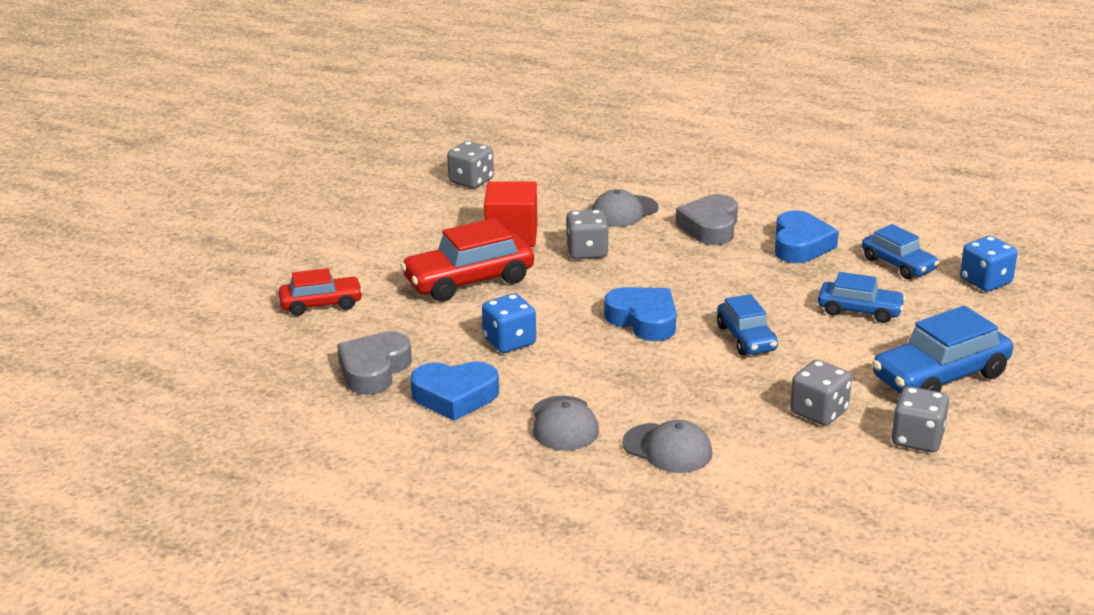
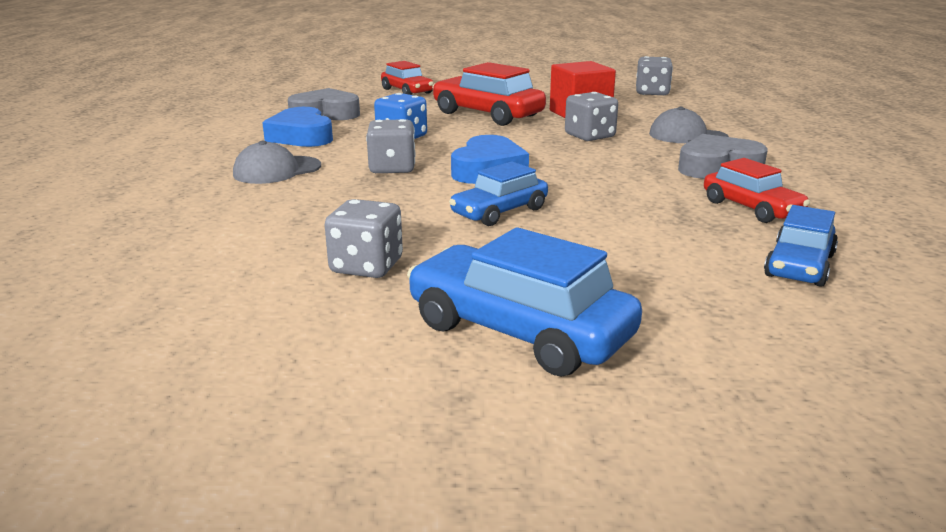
camera: 65 degrees right, 5 degrees down
grey cap [622,420,712,473] -> none
blue heart [775,210,839,263] -> red car [704,158,810,223]
blue car [818,272,906,323] -> none
grey dice [892,386,949,452] -> grey dice moved to [366,119,416,173]
blue dice [960,236,1018,292] -> none

